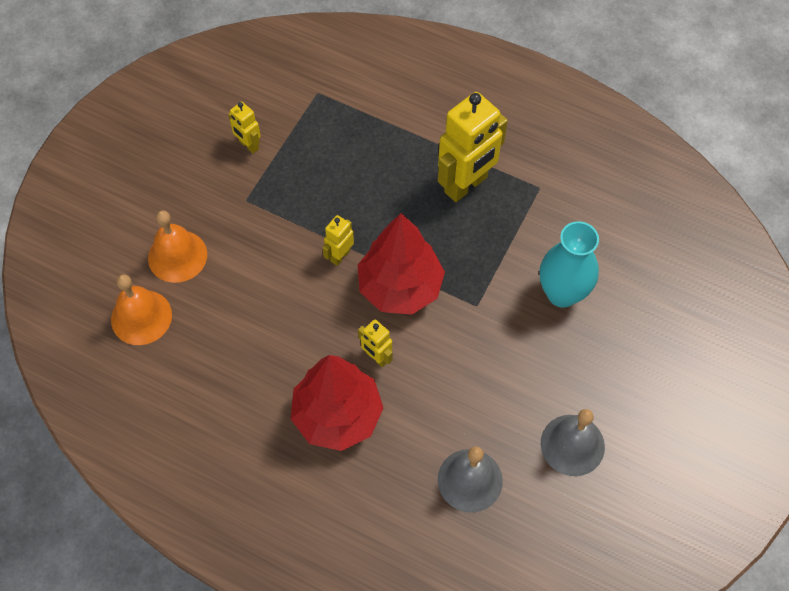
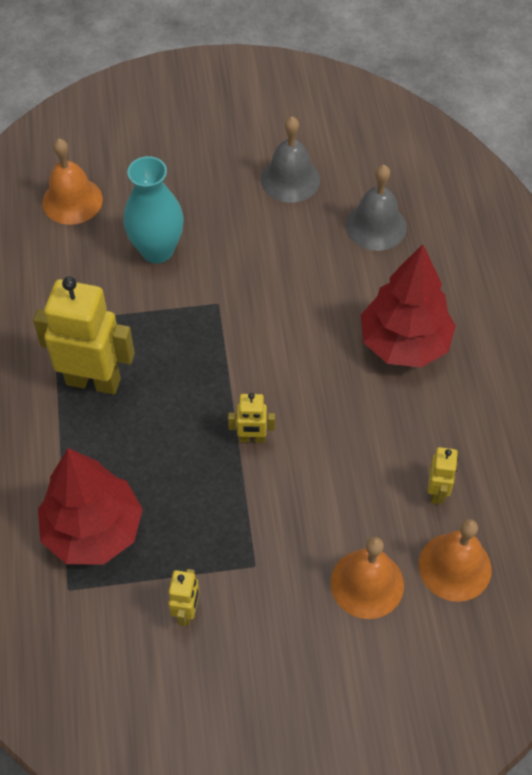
camera: 125 degrees left, 5 degrees down
red tree [358,213,445,315] -> red tree moved to [38,448,143,564]
yellow robot [358,319,392,367] -> yellow robot moved to [428,447,458,504]
none -> orange bell [42,139,103,225]

